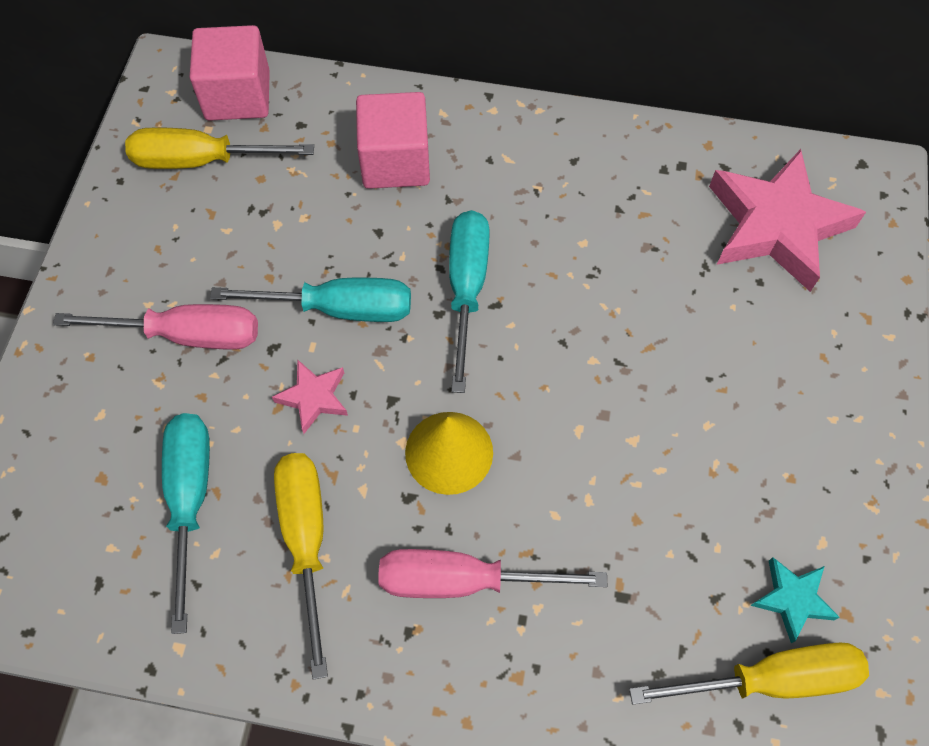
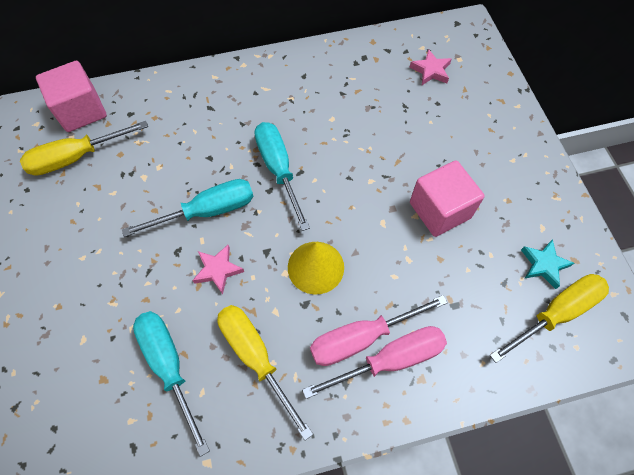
camera: 25 degrees left, 0 degrees up
pink screwdriver [53,304,258,349] -> pink screwdriver moved to [302,326,447,399]
pink cube [356,92,430,189] -> pink cube moved to [410,160,484,237]
pink star [709,149,866,292] -> pink star [410,49,452,85], size x0.46

